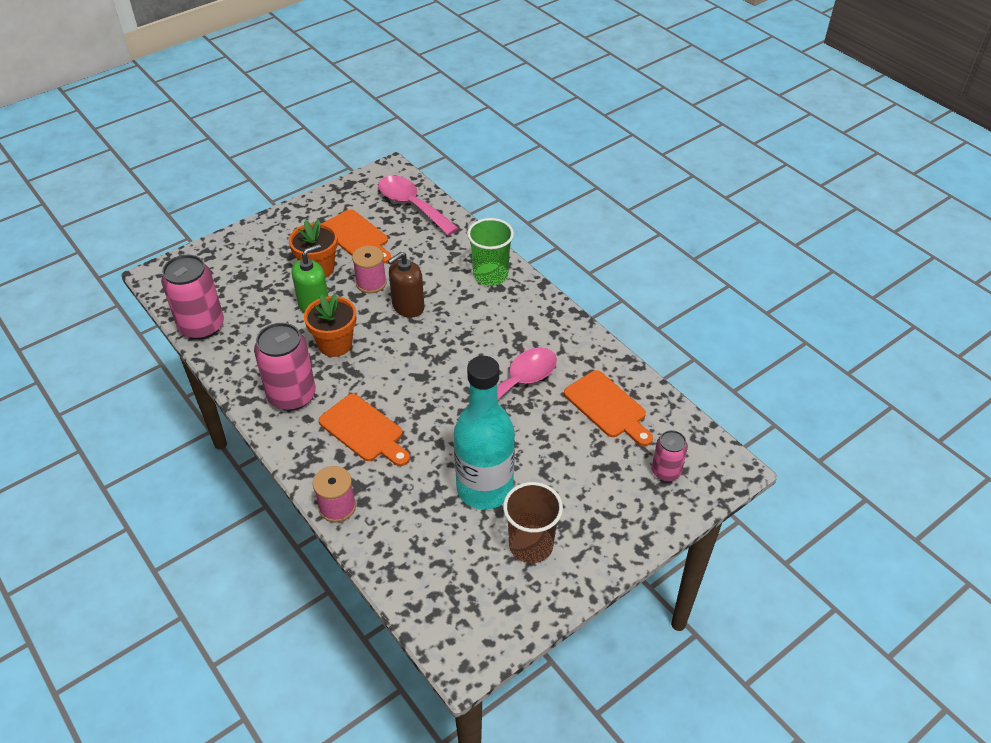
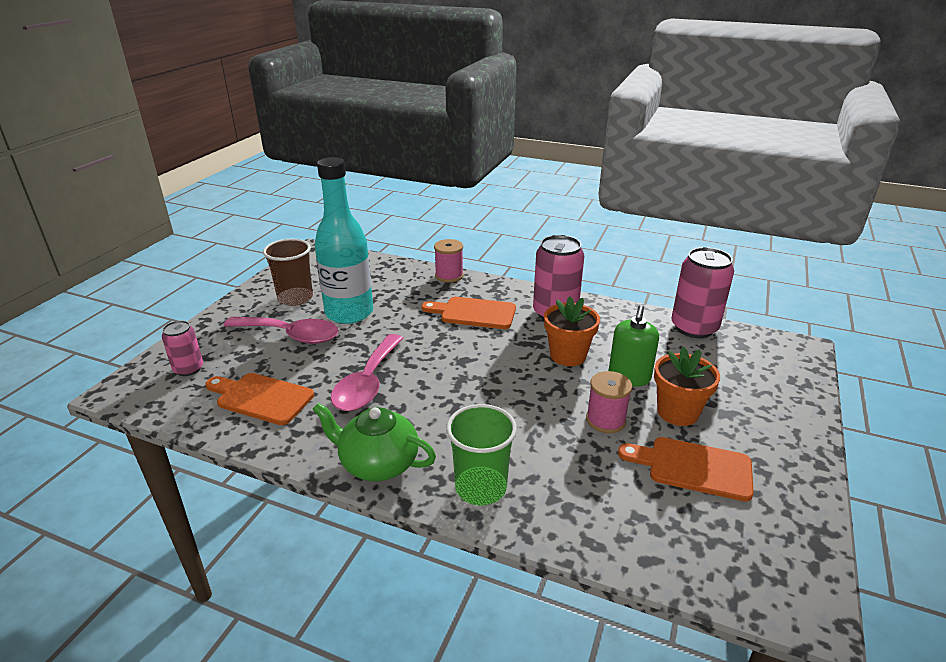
camera: 150 degrees right, 15 degrees down
pink spoon [378,175,459,236] -> pink spoon moved to [223,317,339,344]
brown soap dispenser [388,252,424,317] -> none
none -> green teapot [312,403,436,481]

